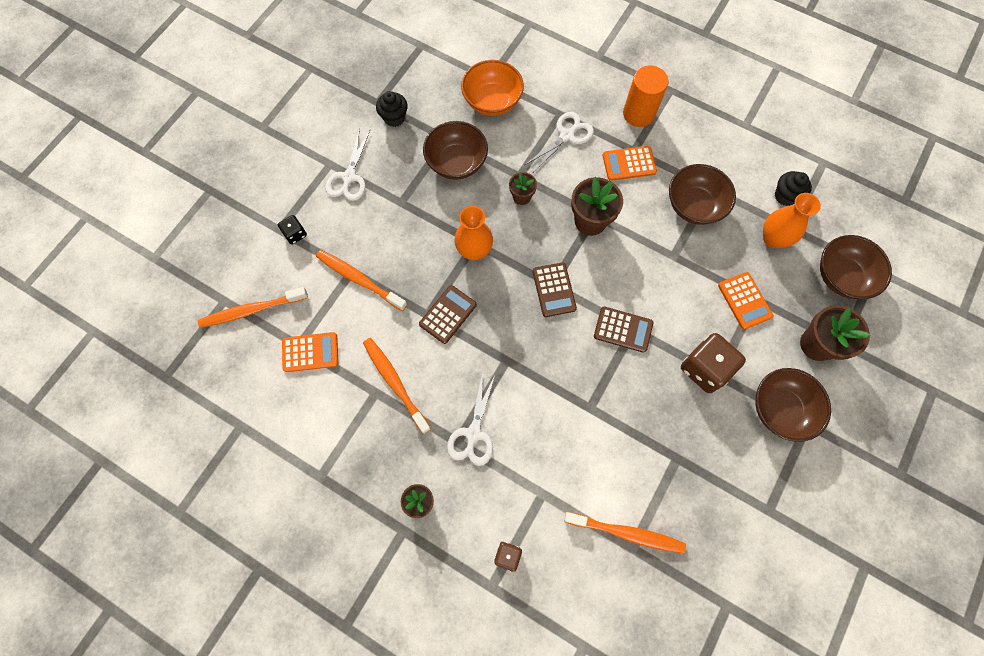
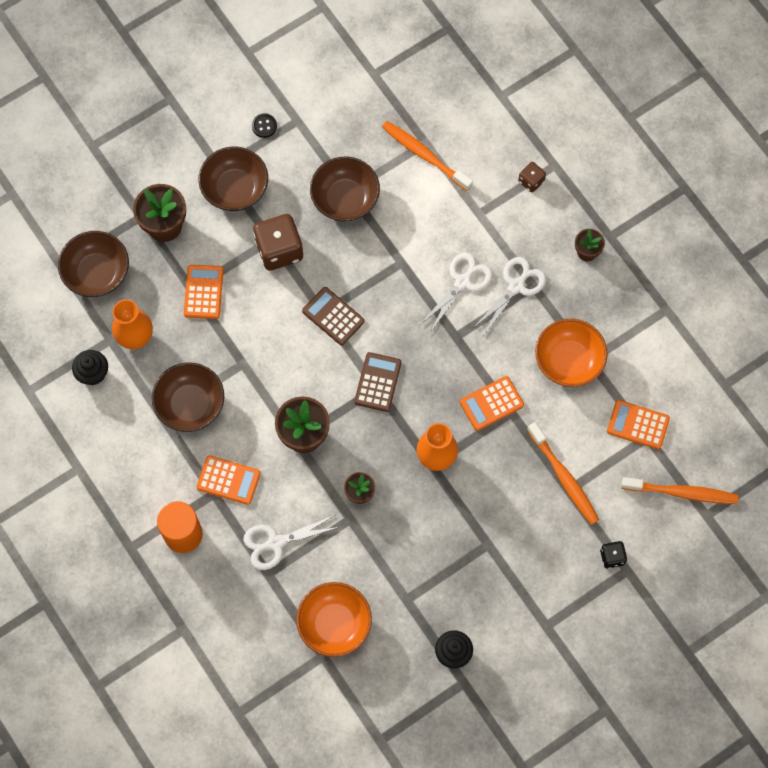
camera: 155 degrees left, 0 degrees up
white scissors [325,128,370,201] -> white scissors moved to [421,253,493,331]
orange toothbrush [363,338,431,434] -> orange bowl [535,319,608,387]
brown calculator [419,285,477,344] -> orange calculator [460,376,524,431]
brown bowl [423,121,488,180] -> brown bowl moved to [310,157,380,221]
none -> black button [252,114,277,138]

